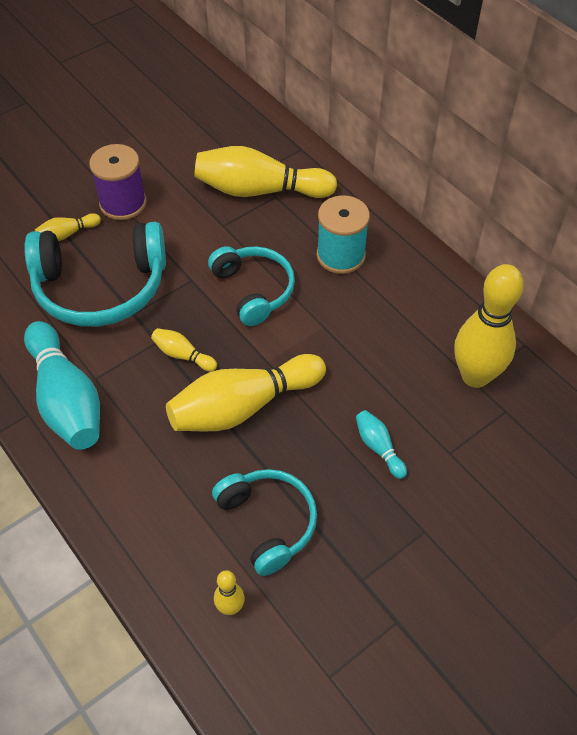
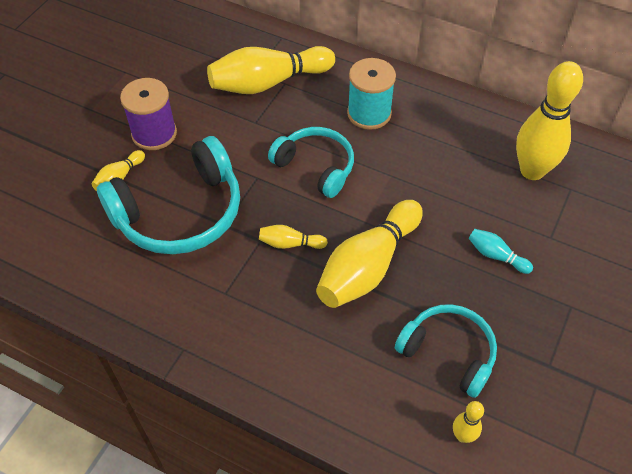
camera: 25 degrees left, 0 degrees up
turquoise bowling pin [24,321,100,450] -> none

